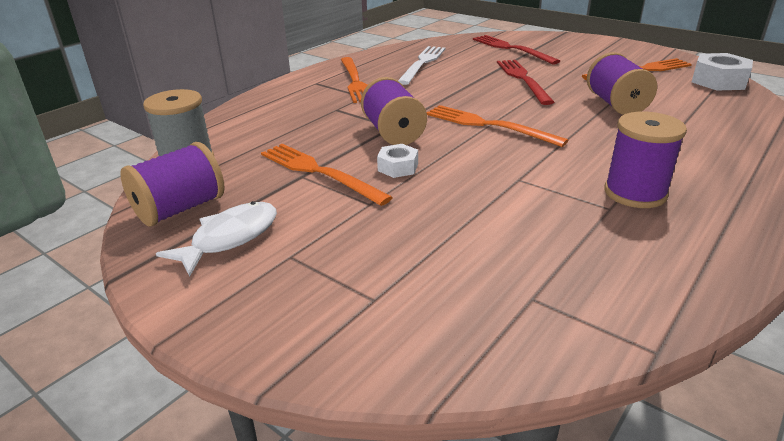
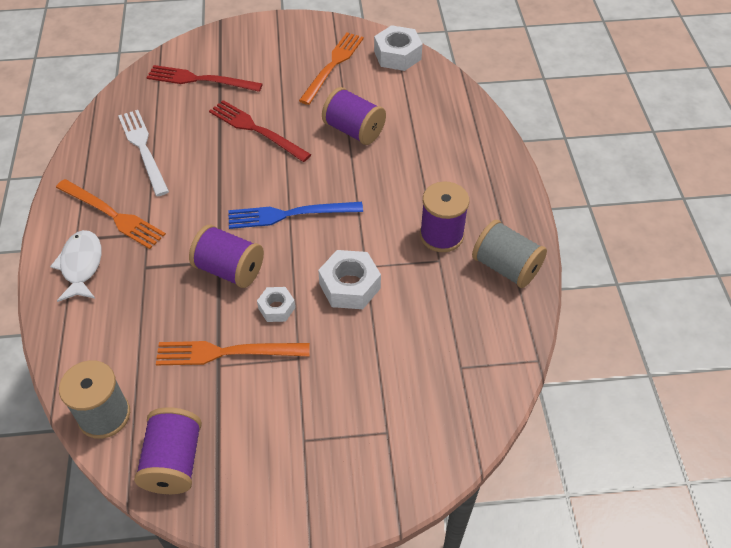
camera: 45 degrees left, 20 degrees up
white fish [156,201,277,276] -> white fish moved to [50,230,102,302]
orange fork [427,105,568,147] -> blue fork [228,202,363,229]
none -> white nut [318,250,381,309]
none -> grey spool [472,220,547,288]

